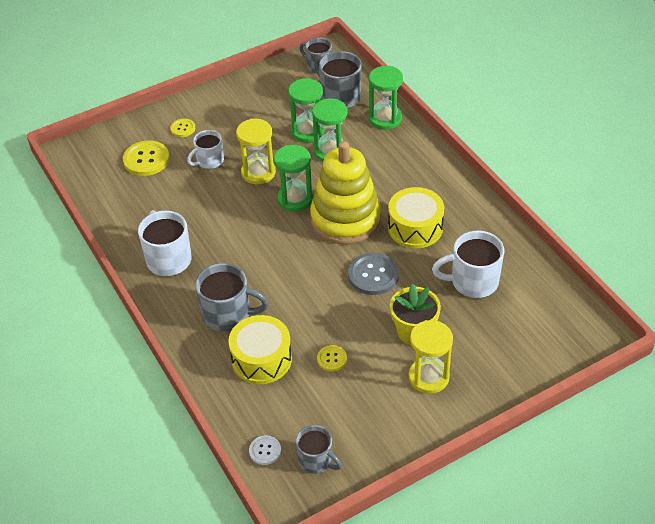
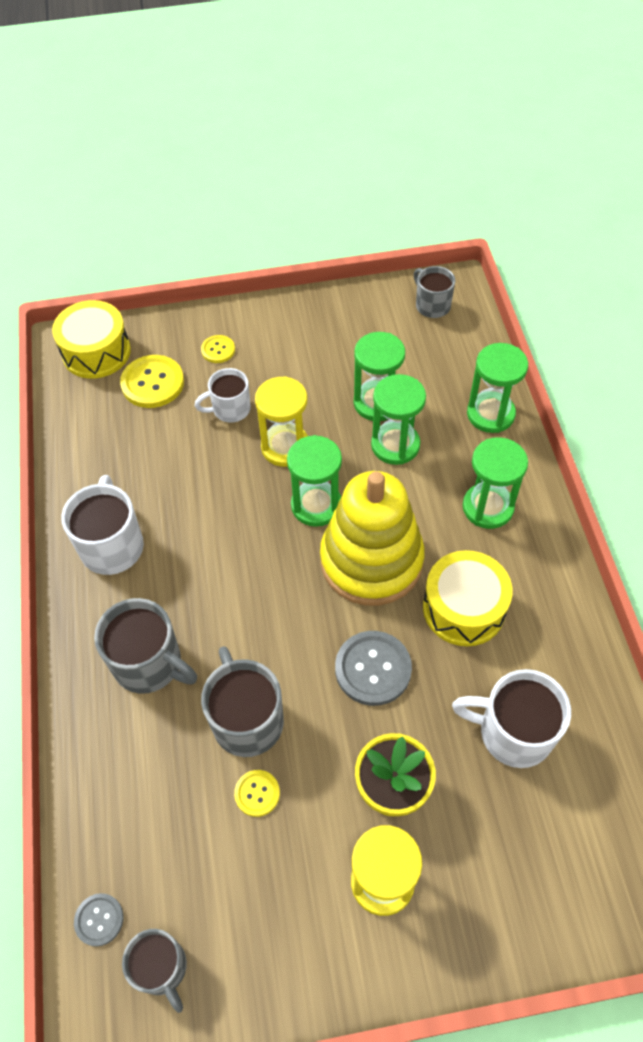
camera: 20 degrees right, 10 degrees up
yellow drum [228,315,292,384] -> yellow drum moved to [52,300,131,379]
white button [249,435,281,465] -> grey button [74,893,124,947]
grey mug [314,51,362,108] -> grey mug moved to [201,646,284,757]
none -> green hourglass [463,437,528,529]

